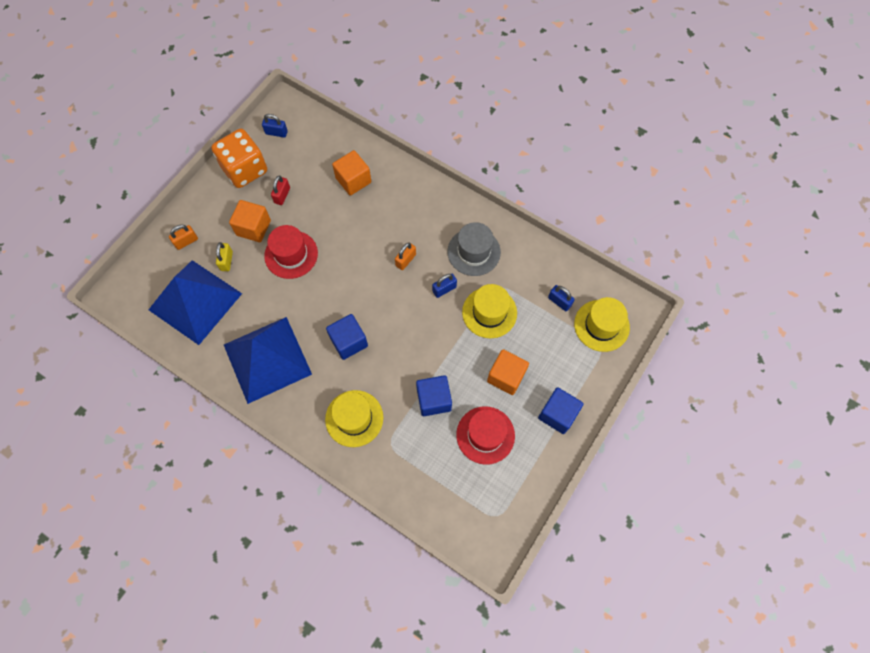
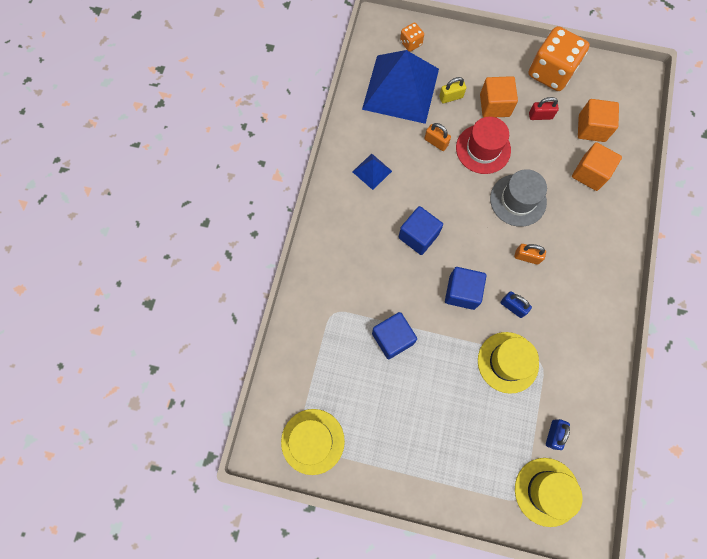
camera: 70 degrees right, 5 degrees up
orange padlock [169,225,198,250] -> orange padlock moved to [424,123,451,151]
blue pyramid [224,317,312,404] -> blue pyramid [353,153,392,190], size x0.42
blue padlock [262,114,288,138] -> none
yellow hat [325,390,383,447] -> yellow hat moved to [281,409,345,475]
grey hat [448,222,501,276] -> grey hat moved to [490,169,547,227]
red hat [456,406,515,465] -> none
orange cube [487,349,529,395] -> orange cube moved to [578,99,619,142]
blue cube [538,387,583,434] -> blue cube moved to [445,267,486,310]
none -> orange dice [400,22,424,52]

